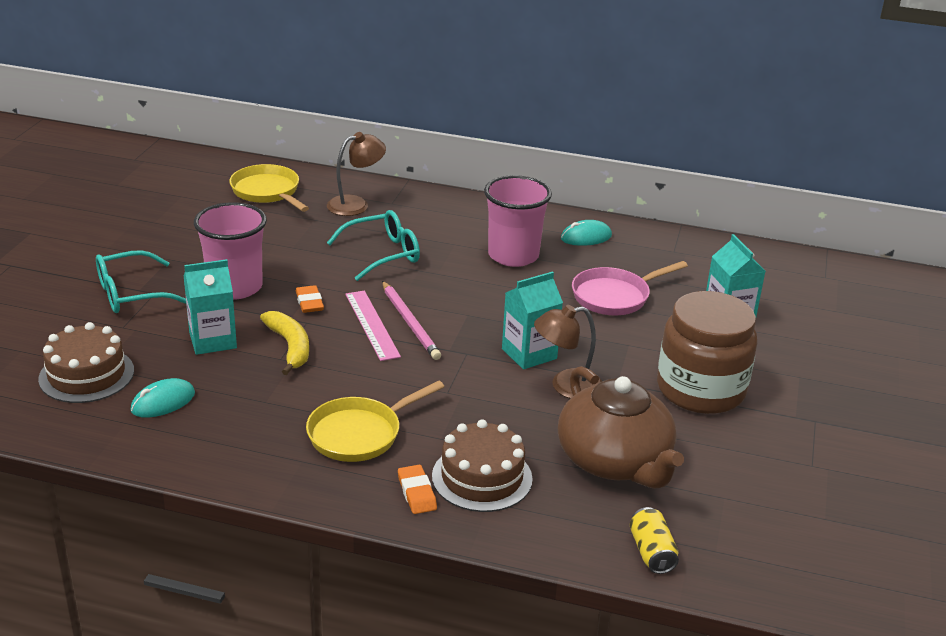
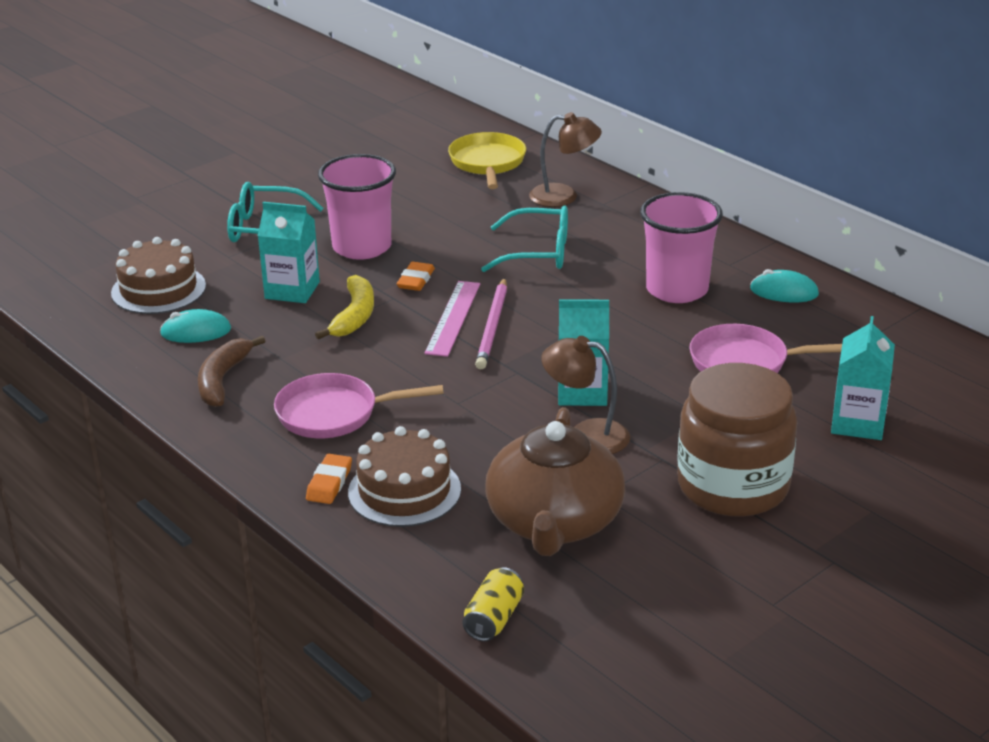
camera: 35 degrees right, 0 degrees up
yellow pan [306,381,444,462] -> pink pan [274,373,444,438]
none -> brown banana [198,336,265,407]

